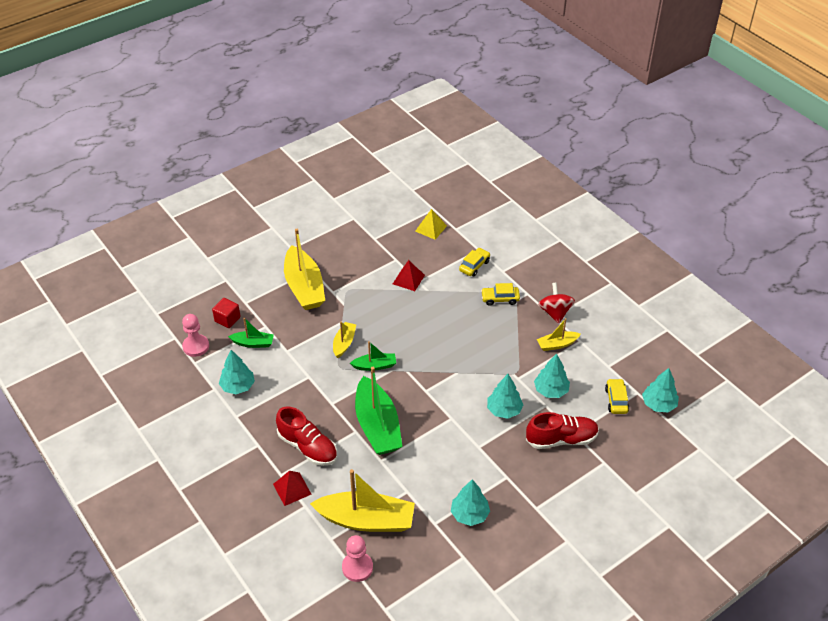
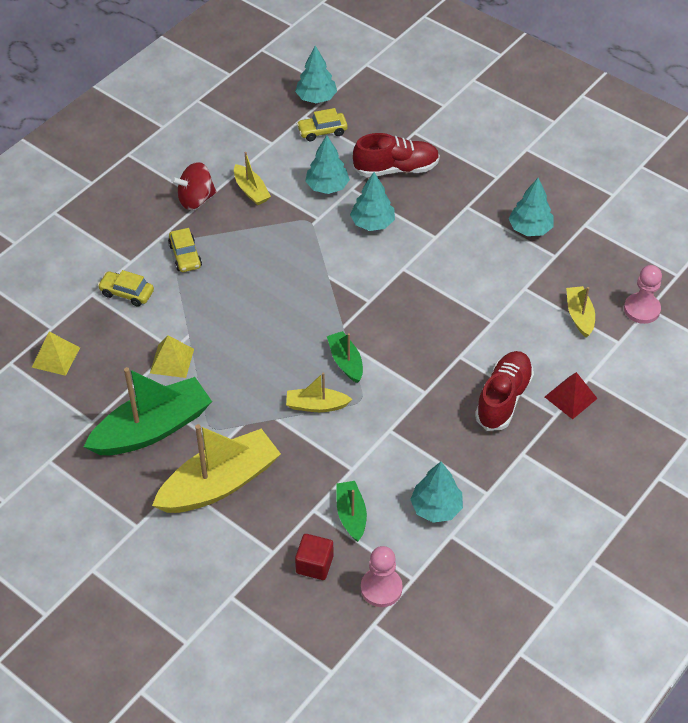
camera: 105 degrees left, 5 degrees up
yellow boat [310,469,415,532] -> yellow boat [566,286,595,337], size x0.50
green boat [355,367,403,455] -> green boat moved to [84,367,212,455]
red pyramid [393,260,425,291] -> yellow pyramid [150,335,194,378]
red shoe [526,412,599,449] -> red shoe turned 105 degrees clockwise [353,133,440,177]

